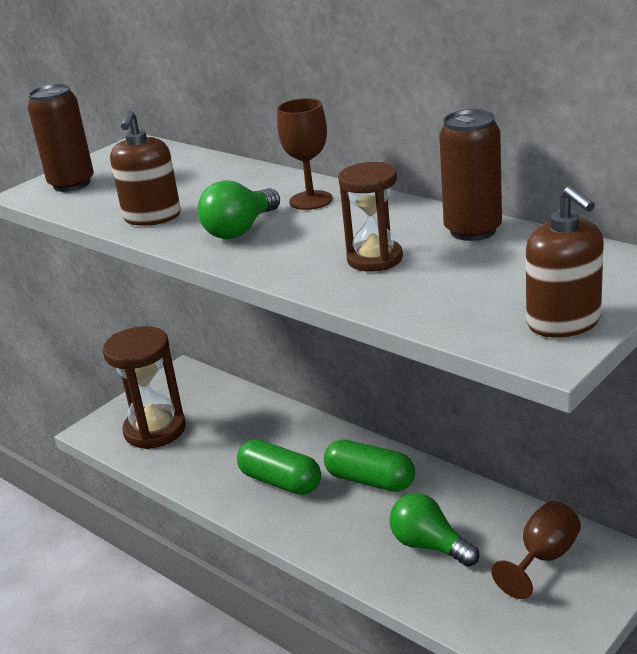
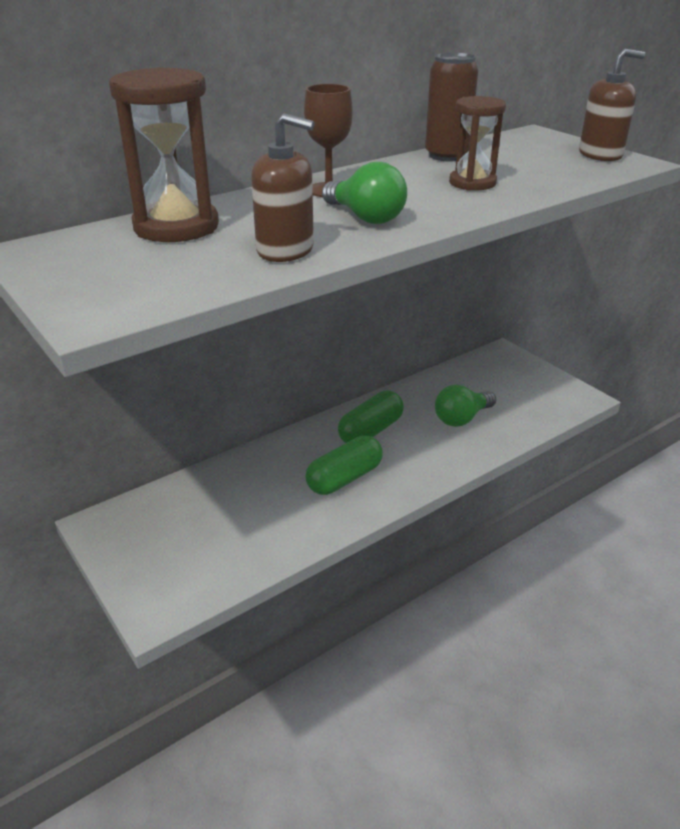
camera: 80 degrees left, 5 degrees up
brown can [28,84,94,192] -> none
brown hourglass [103,326,186,449] -> brown hourglass moved to [109,67,219,242]
brown goblet [491,501,581,599] -> none

